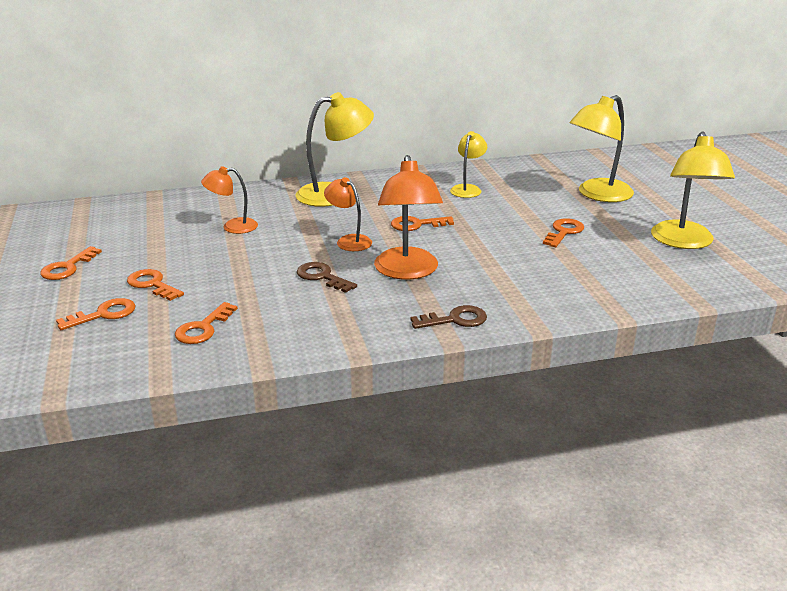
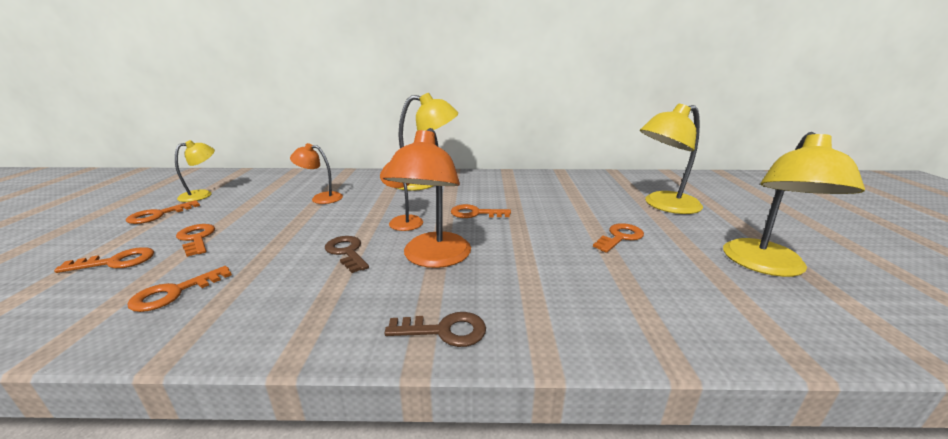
camera: 15 degrees right, 5 degrees down
yellow lamp [450,131,487,198] -> yellow lamp moved to [175,140,215,202]

